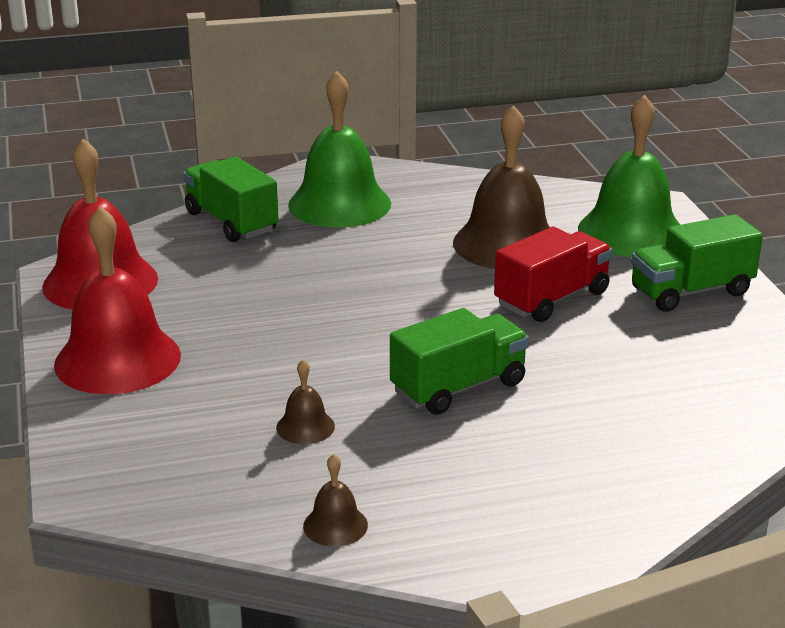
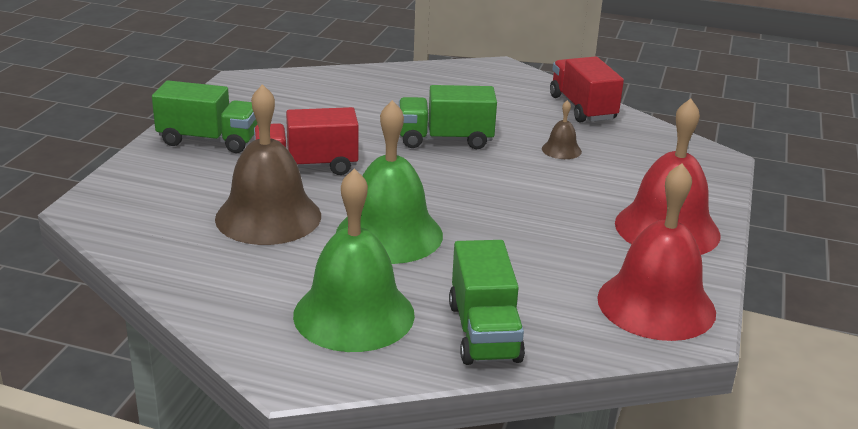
camera: 150 degrees left, 0 degrees up
brown bell [303,454,368,547] -> red truck [550,56,624,122]
green bell [578,95,680,257] -> green bell moved to [336,100,443,264]

